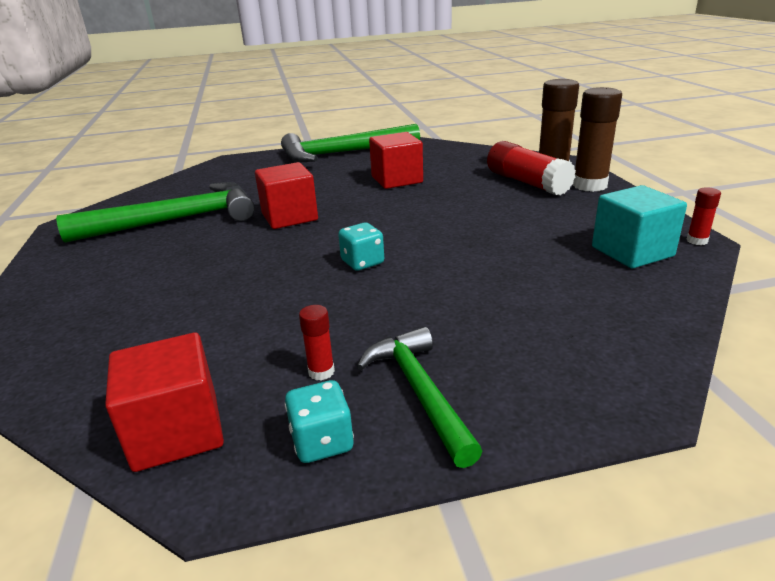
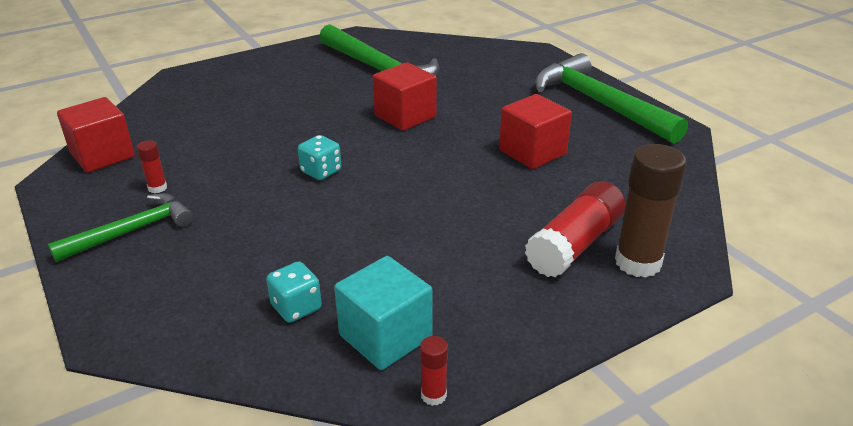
camera: 70 degrees right, 5 degrees up
turquoise dice [285,380,354,463] -> turquoise dice moved to [266,261,322,323]
brown glue stick [573,87,622,192] -> none

